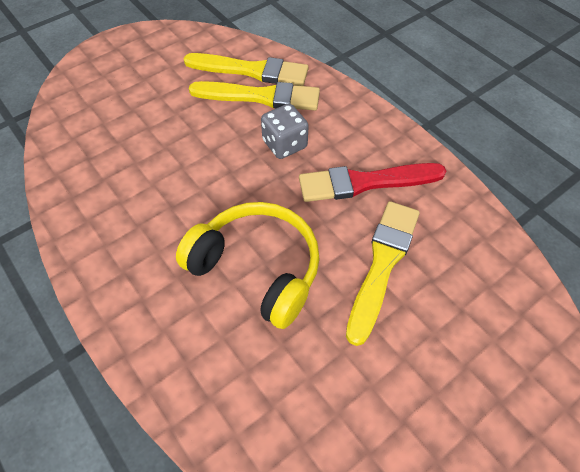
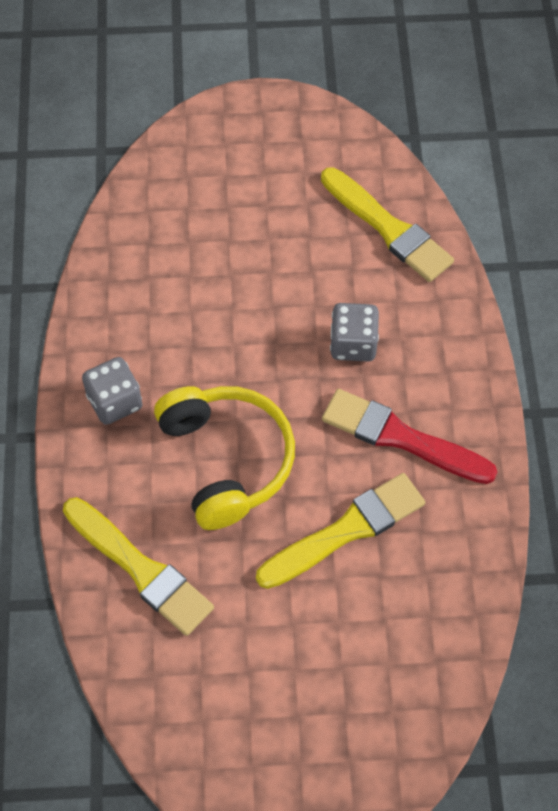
camera: 35 degrees right, 5 degrees up
yellow brush [189,81,320,110] -> yellow brush moved to [63,497,214,636]
none -> grey dice [82,357,143,425]

